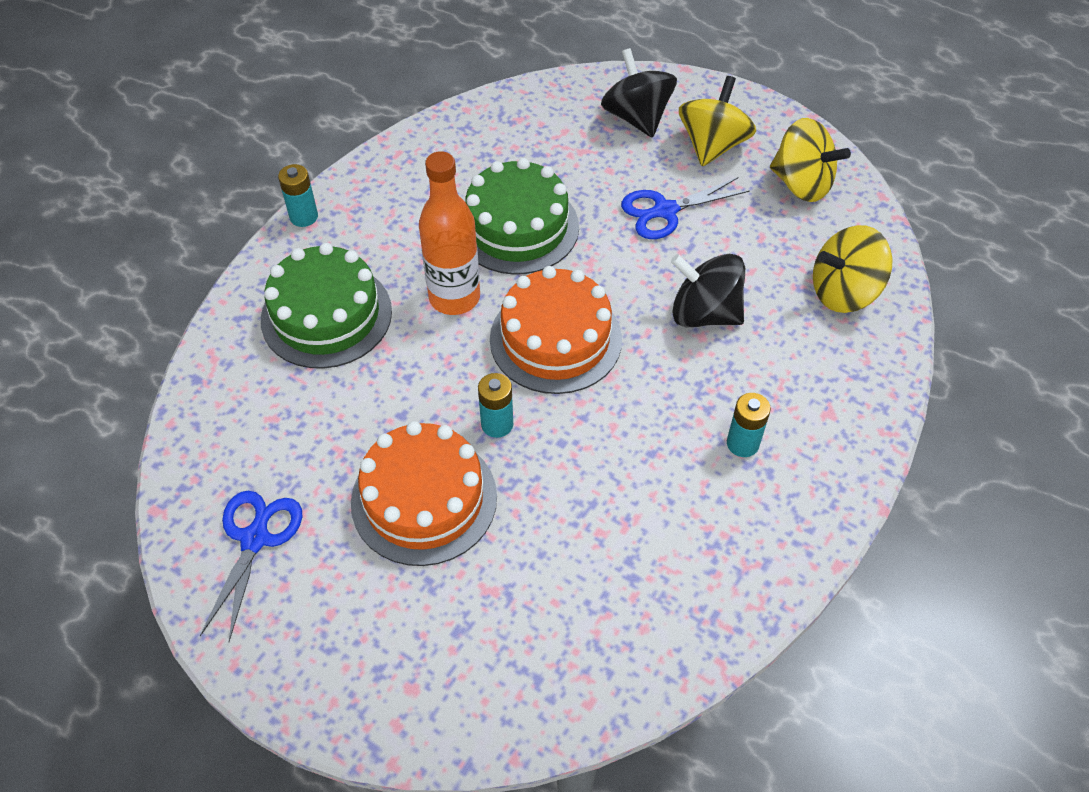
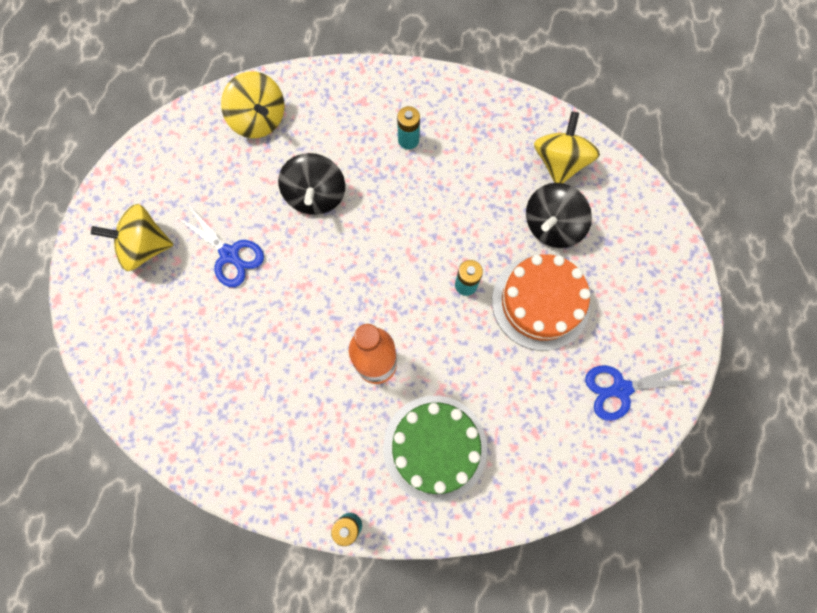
camera: 115 degrees left, 20 degrees up
green cake [466,158,579,275] -> none
orange cake [490,266,622,394] -> none
black spinning top [601,48,677,138] -> black spinning top moved to [526,183,592,248]
yellow spinning top [770,118,851,202] -> yellow spinning top moved to [534,112,600,183]

